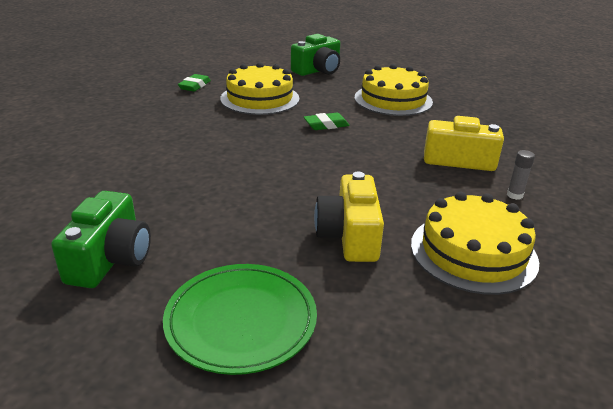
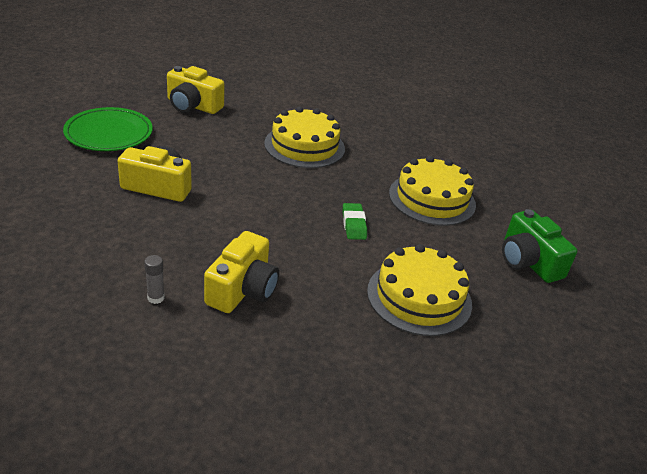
camera: 100 degrees right, 5 degrees up
green camera [51,191,151,288] -> yellow camera [167,66,225,114]
green eraser [178,74,211,91] -> none
yellow cake [411,192,539,295] -> yellow cake moved to [264,106,345,168]

